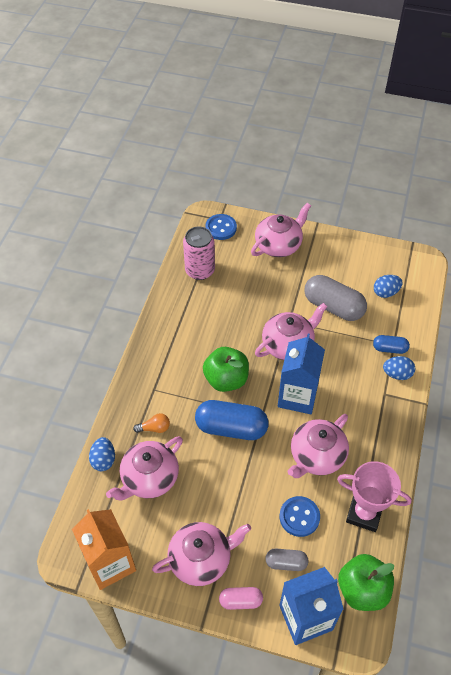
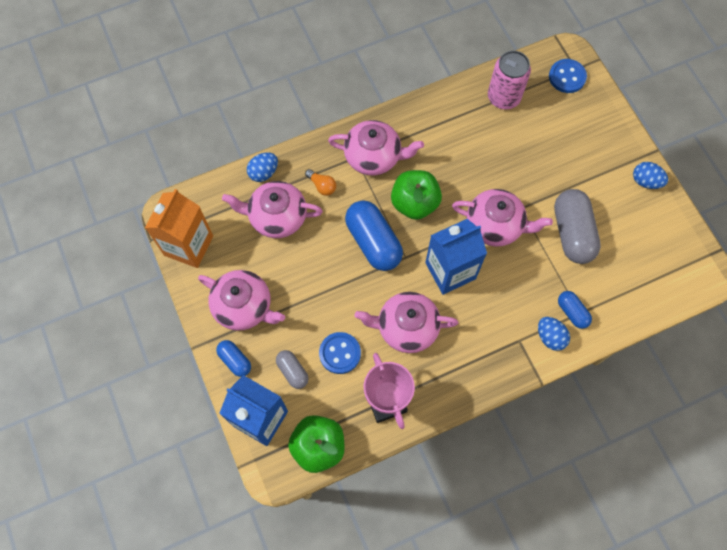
camera: 50 degrees right, 15 degrees up
pink capsule [219,587,263,610] -> blue capsule [216,340,251,377]
pink teapot [251,203,311,257] -> pink teapot moved to [328,120,424,175]
blue egg [374,275,403,298] -> blue egg moved to [633,162,668,189]

